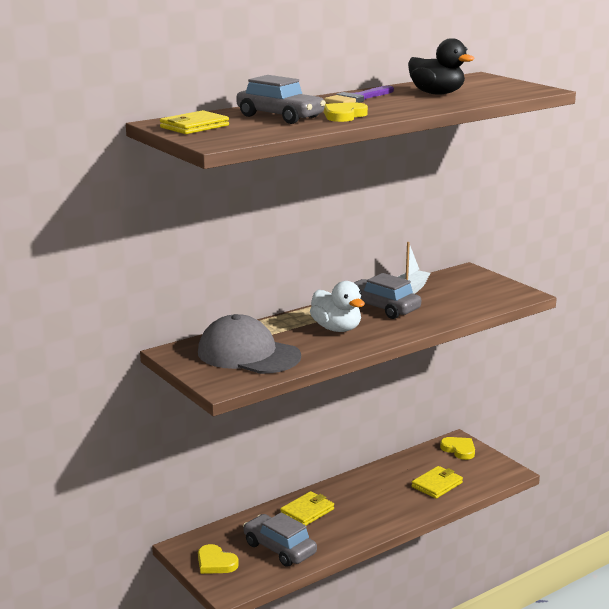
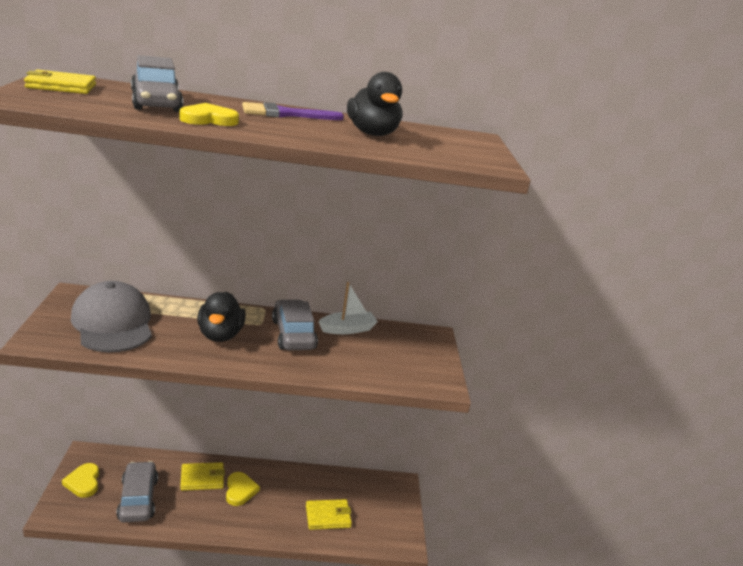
camera: 30 degrees right, 5 degrees up
white duck [310,281,365,332] -> black duck [197,292,246,342]
yellow heart [440,437,475,460] -> yellow heart moved to [226,472,260,506]

